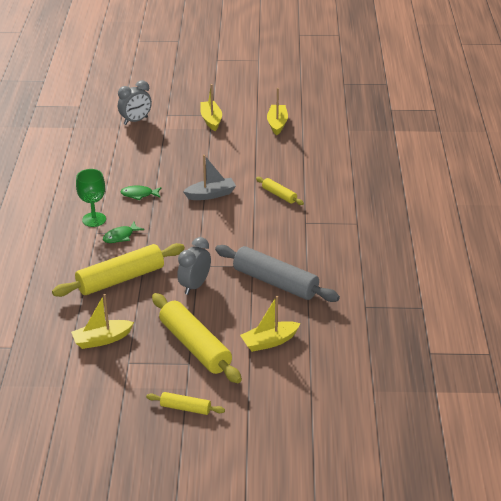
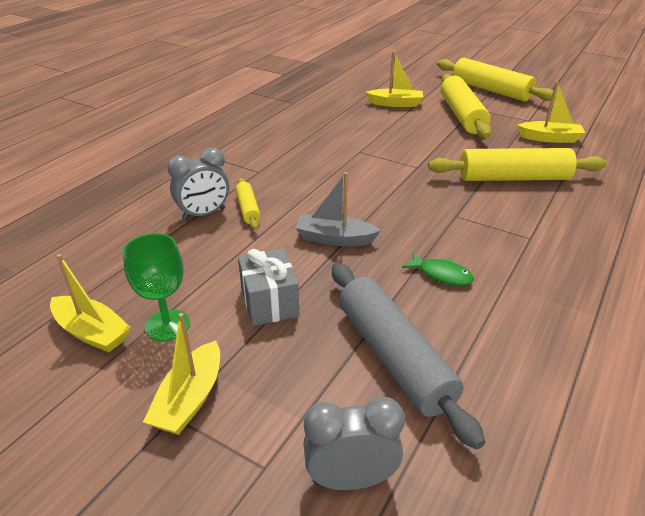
camera: 150 degrees left, 0 degrees up
green goblet [76,169,106,227] -> green goblet moved to [123,233,190,342]
green fish [103,222,144,243] -> none
yellow rolling pin [146,392,225,415] -> yellow rolling pin [437,58,556,101], size x2.02
grey clock [177,237,211,295] -> grey clock moved to [167,148,229,221]
grey rolling pin [215,245,340,302] -> grey rolling pin moved to [332,263,485,449]
yellow boat [267,88,288,135] -> yellow boat turned 90 degrees counterclockwise [50,254,131,353]
none -> grey gift [238,249,299,326]

